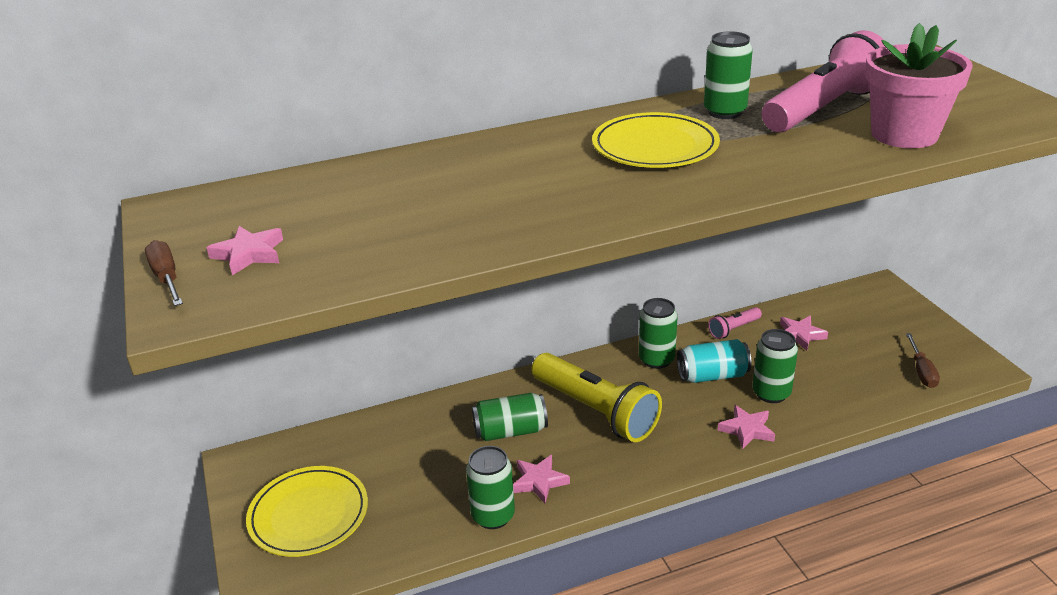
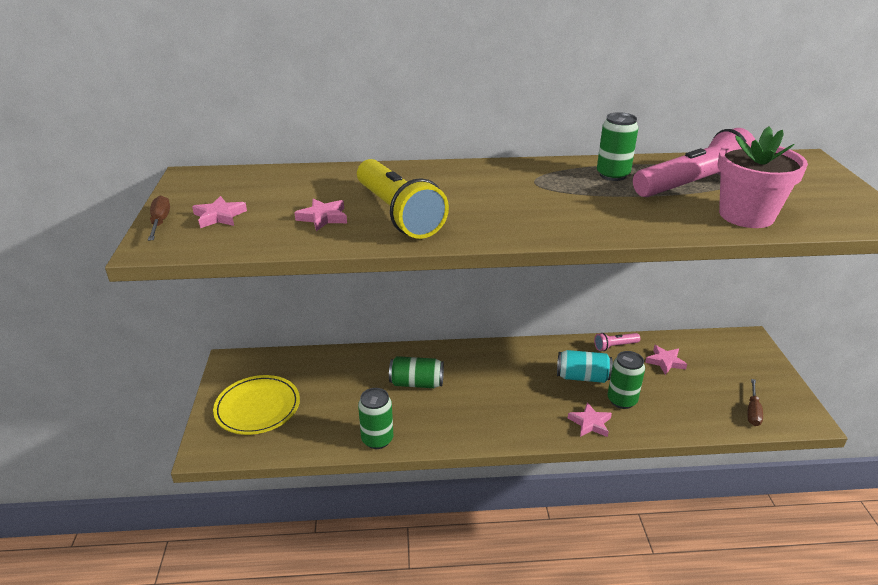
camera: 15 degrees right, 0 degrees up
pink star [513,455,570,503] -> pink star moved to [294,199,347,231]
yellow flashlight [531,353,662,442] -> yellow flashlight moved to [357,159,449,239]
yellow plate [592,112,720,168] -> none
green can [639,298,678,369] -> none

